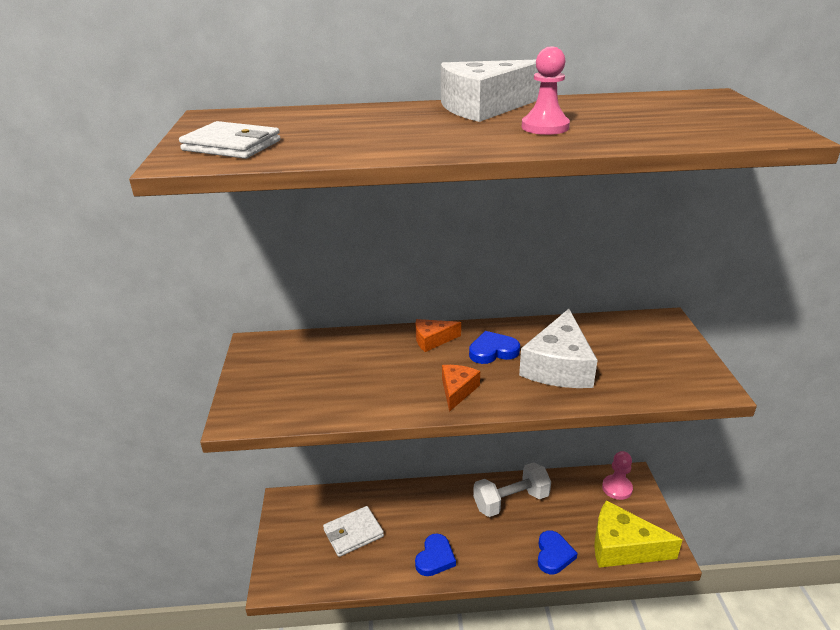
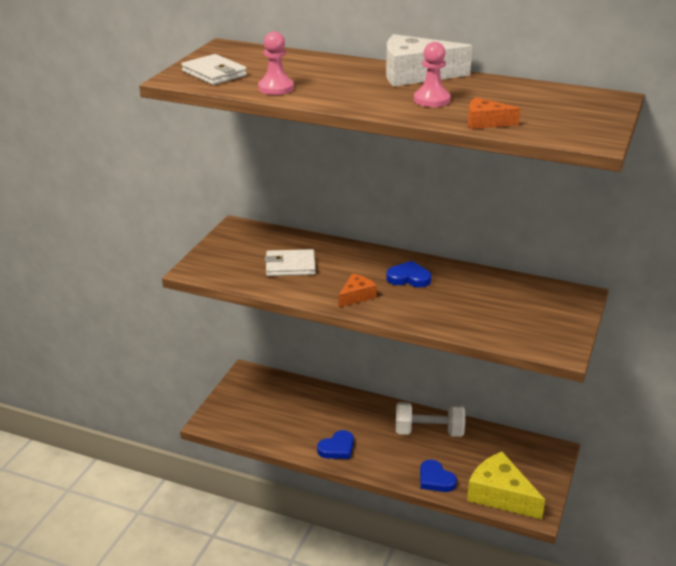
camera: 25 degrees right, 0 degrees up
white wallet [323,506,384,557] -> white wallet moved to [265,249,316,276]
orange cheese [415,319,461,352] -> orange cheese moved to [468,97,520,129]
white cheese [519,309,598,388] -> none
blue heart [538,531,578,574] -> blue heart turned 105 degrees clockwise [420,460,457,492]
pink pawn [602,451,633,500] -> pink pawn moved to [258,31,294,95]

